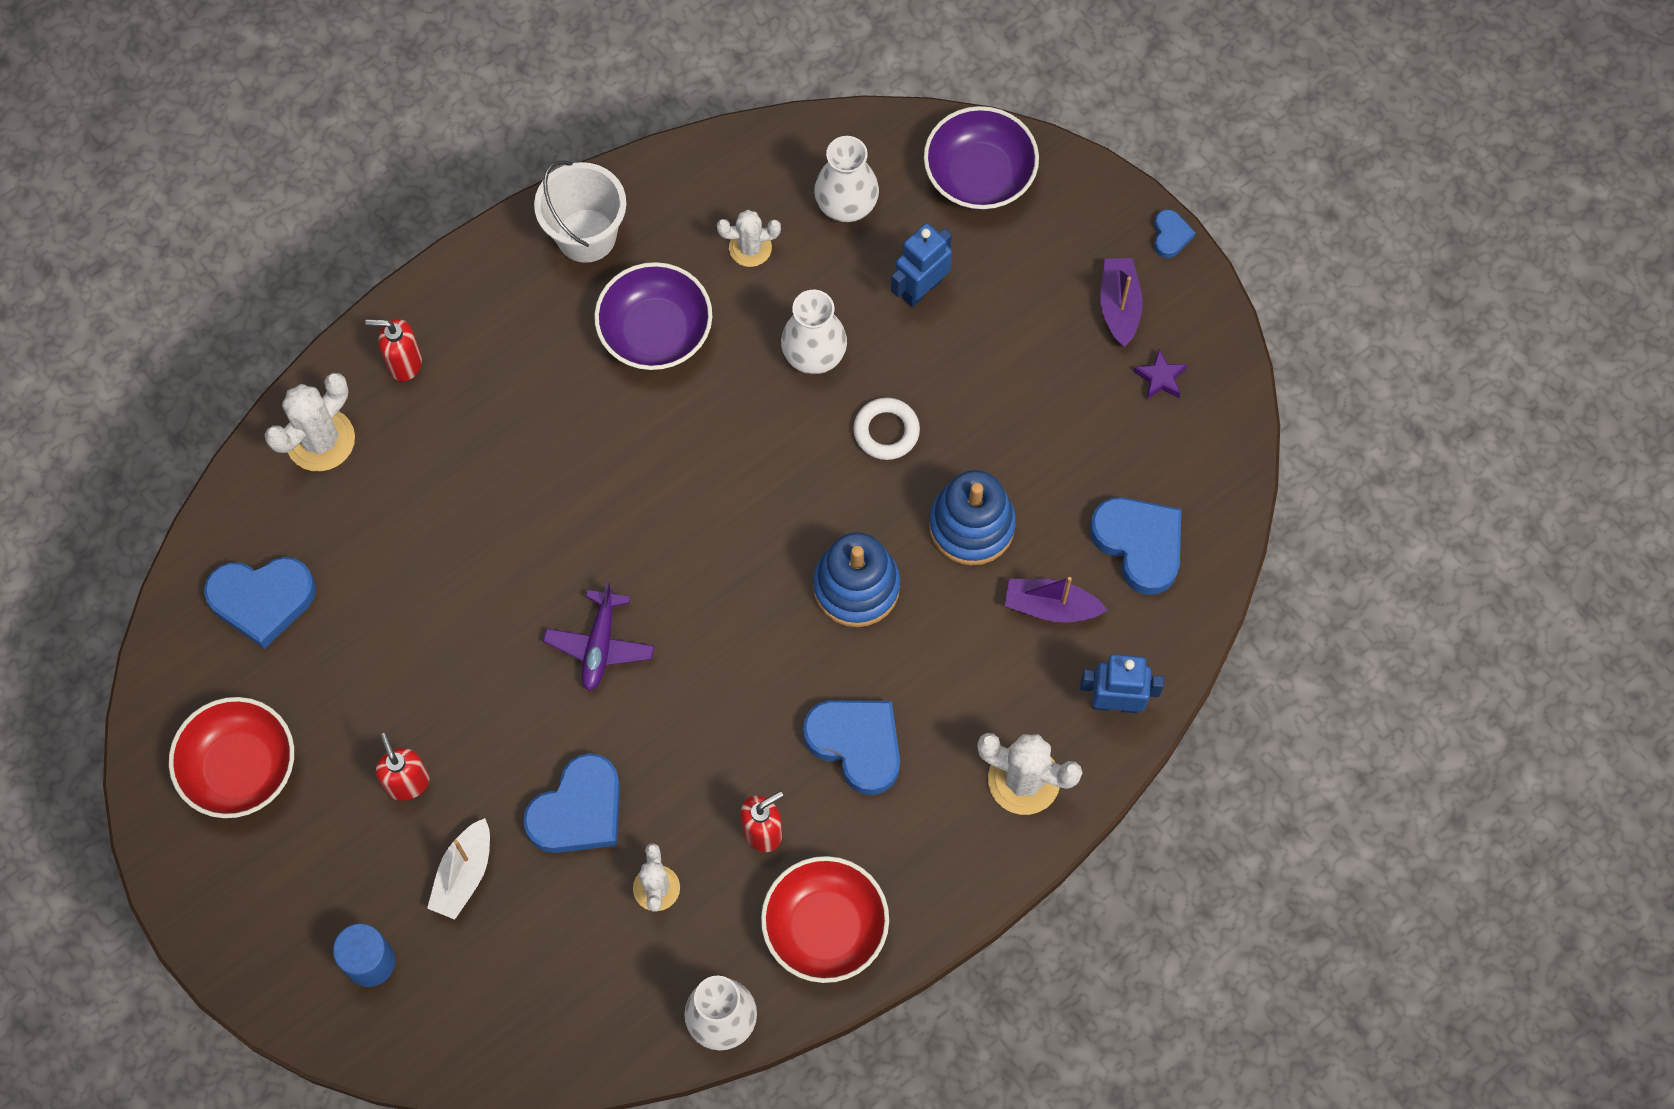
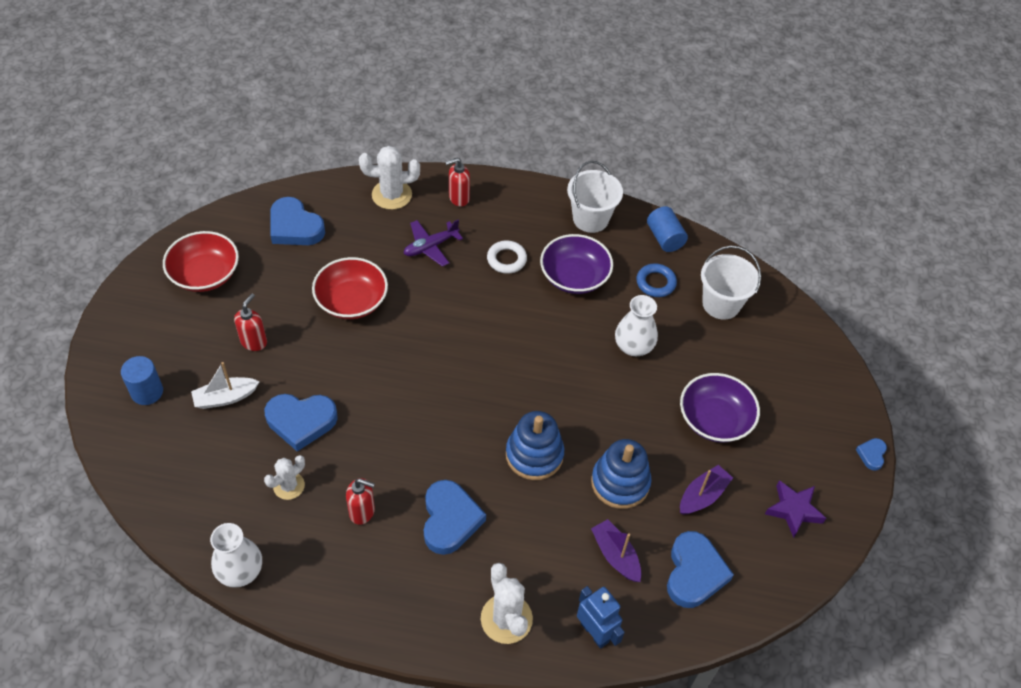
camera: 45 degrees right, 15 degrees down
red soap dispenser [365,319,422,381] -> red soap dispenser turned 75 degrees counterclockwise [445,158,470,207]
purple plane [543,581,655,691] -> purple plane moved to [404,220,463,267]
white cactus [717,210,781,267] -> blue ring [636,263,677,297]
red bowl [761,856,889,983] -> red bowl moved to [312,257,388,319]
white vase [814,136,879,222] -> white bucket [701,246,761,320]
white ring [853,397,920,460] -> white ring moved to [487,241,527,274]
blue robot [891,223,952,307] -> none
purple bowl [924,106,1039,210] -> purple bowl moved to [680,373,760,443]
purple boat [1100,258,1143,347] -> purple boat moved to [680,465,733,515]
purple star [1133,349,1187,400] -> purple star [765,480,826,538], size x1.55
blue heart [1154,209,1196,258] -> blue heart turned 150 degrees clockwise [856,438,887,471]
none -> blue cylinder [647,206,688,252]

